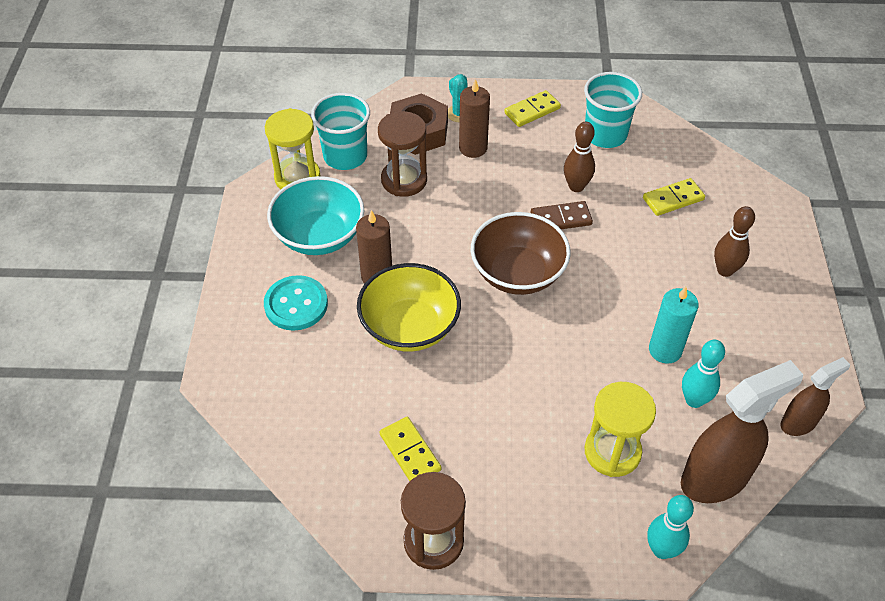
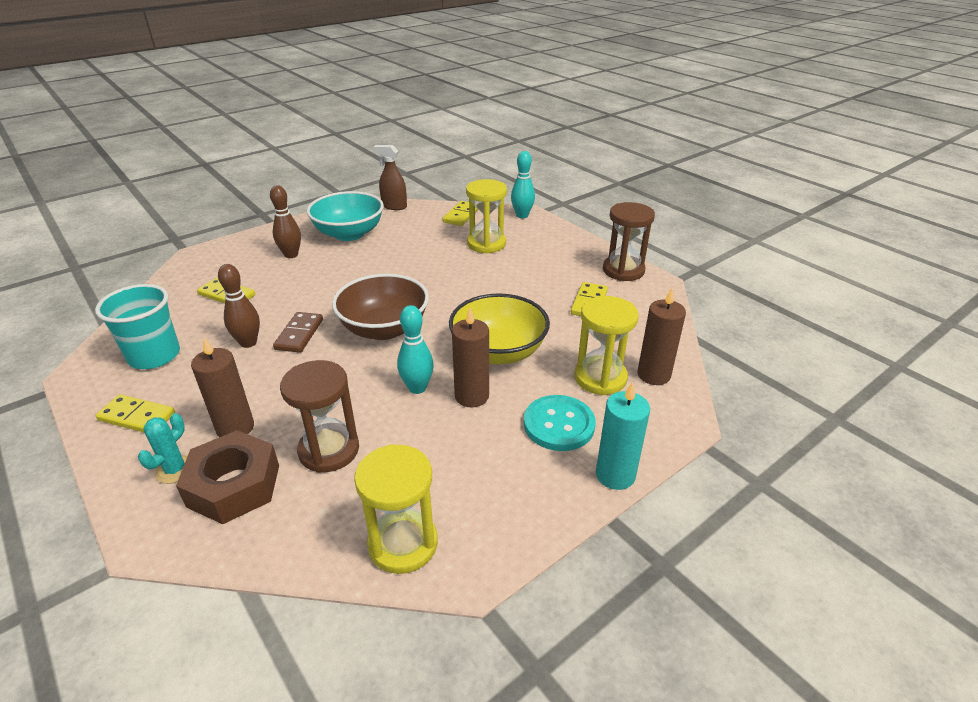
camera: 130 degrees left, 15 degrees down
turquoise bowl [267,176,365,255] -> turquoise bowl moved to [307,191,384,241]
turquoise cup [311,93,370,170] -> none
brown domino [531,201,593,229] -> brown domino turned 60 degrees clockwise [273,312,323,353]
turquoise candle [649,286,699,364] -> turquoise candle moved to [596,382,650,490]
brown spray bottle [681,360,803,503] -> yellow domino [442,201,478,226]
turquoise bowling pin [682,340,725,408] -> turquoise bowling pin moved to [397,305,434,394]
none -> yellow hourglass [574,296,639,395]
none -> brown candle [637,287,686,385]

